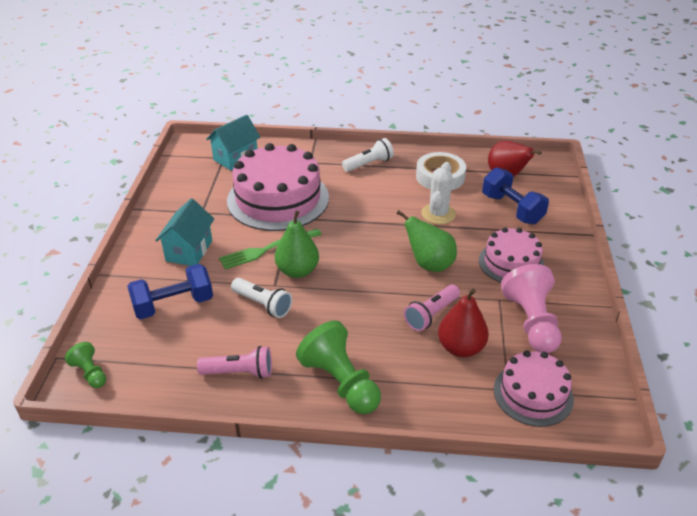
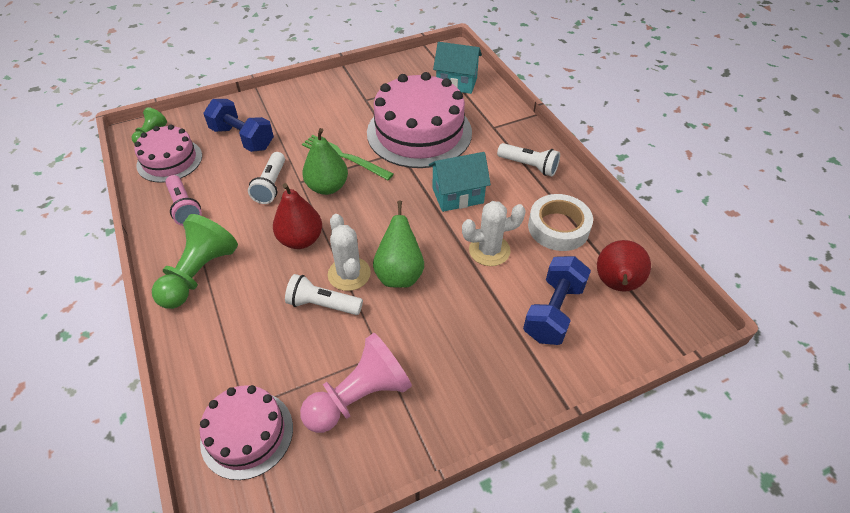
camera: 60 degrees right, 10 degrees up
turquoise house [155,198,214,266] -> turquoise house moved to [429,152,491,212]
pink flashlight [404,285,460,331] -> white flashlight [285,274,363,315]
red pear [438,289,489,357] -> red pear moved to [273,183,322,249]
pink cake [479,227,545,283] -> pink cake moved to [134,125,202,183]
none -> white cactus [328,214,371,291]

